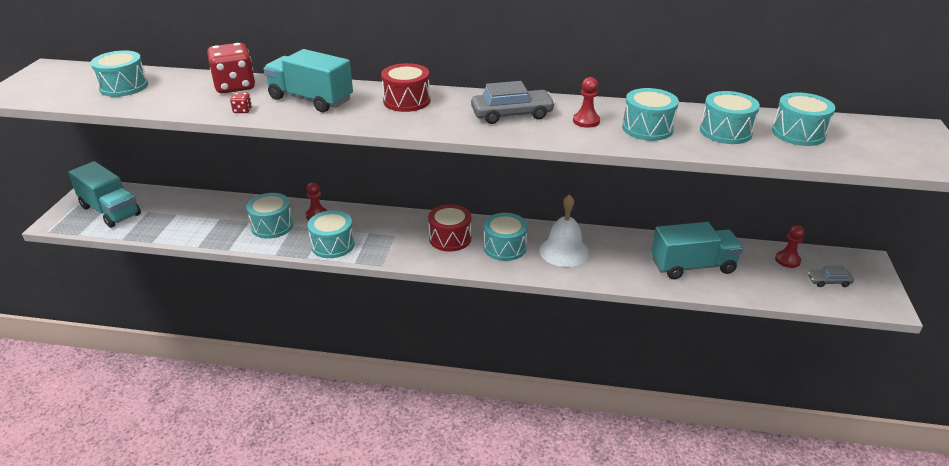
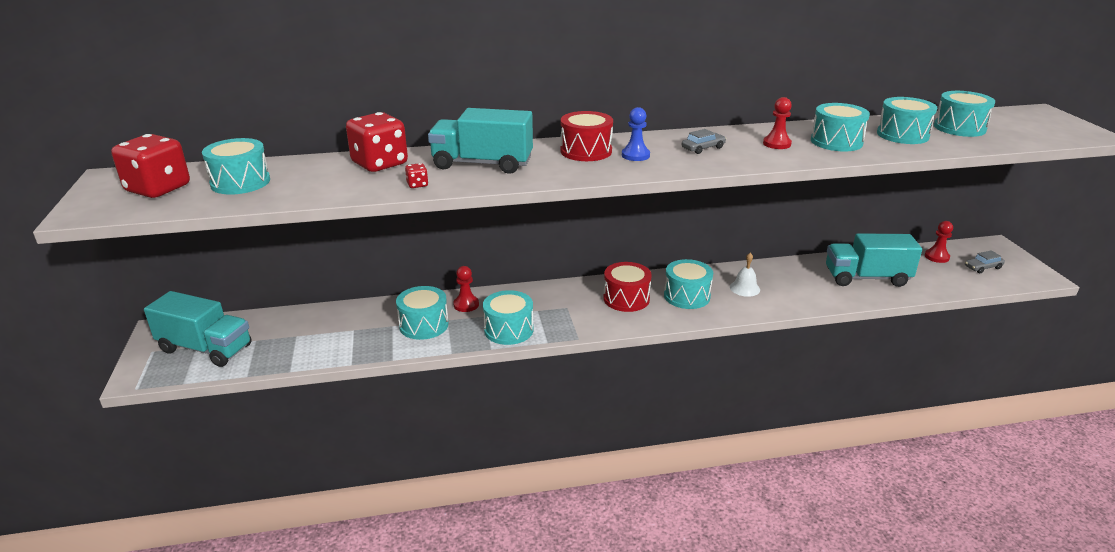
camera: 20 degrees left, 5 degrees down
grey car [471,81,555,124] -> grey car [682,129,726,154], size x0.54
white bell [540,194,589,267] -> white bell [730,253,760,297], size x0.58
turquoise truck [651,222,743,279] -> turquoise truck turned 150 degrees counterclockwise [826,233,922,287]
none -> red dice [111,134,190,198]
none -> blue pawn [622,107,650,161]

